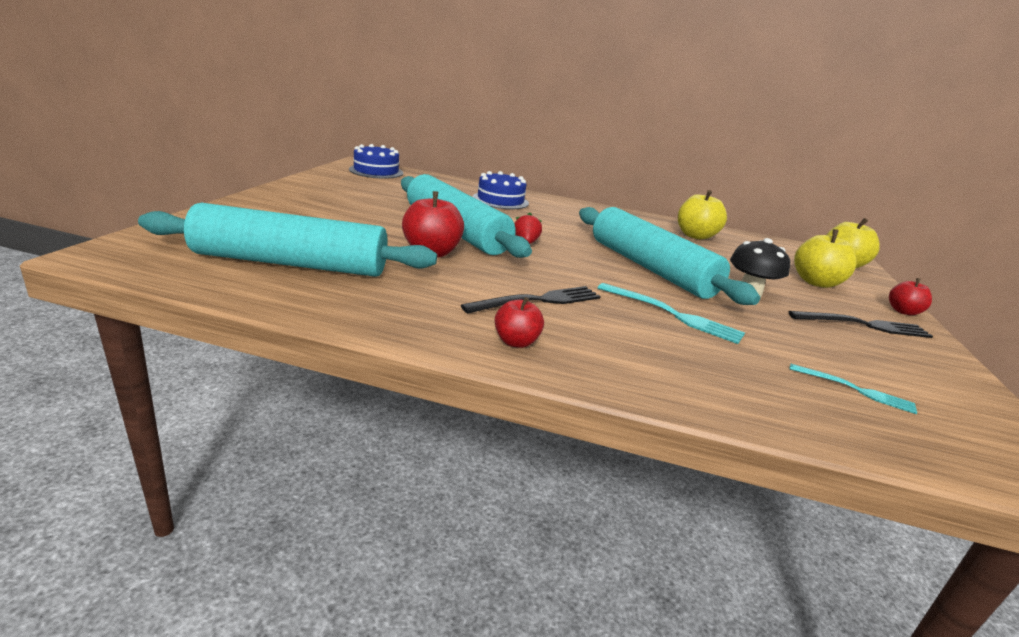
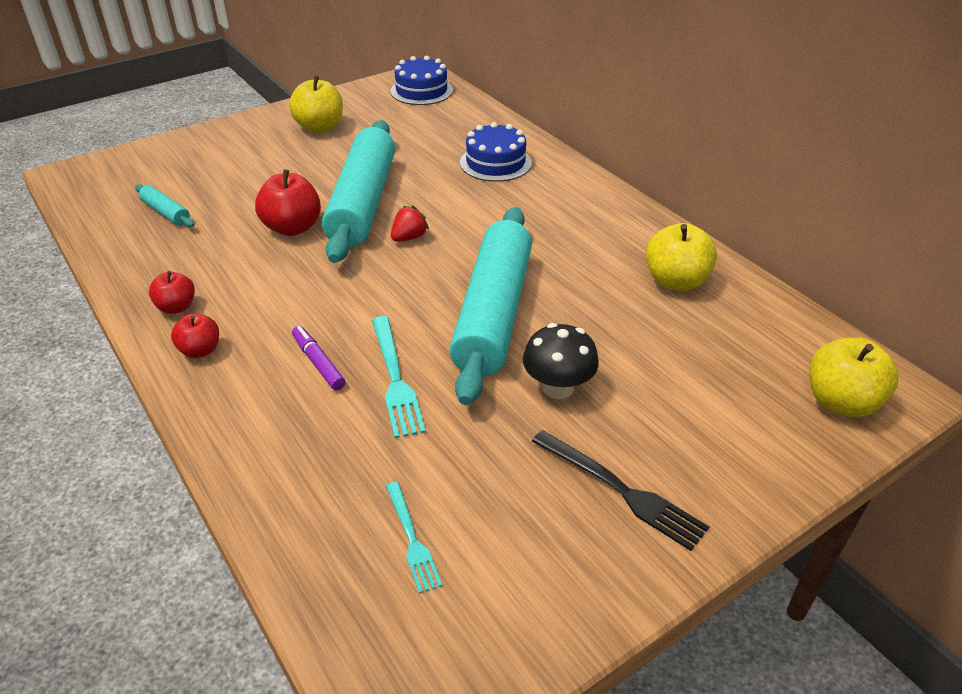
camera: 45 degrees right, 15 degrees up
turquoise rolling pin [138,203,437,277] -> turquoise rolling pin [135,184,195,227], size x0.41
black fork [461,286,601,314] -> none
yellow apple [794,229,857,288] -> yellow apple moved to [289,75,343,133]
red apple [889,278,932,315] -> red apple moved to [149,271,195,314]
none -> purple marker [292,326,346,390]

